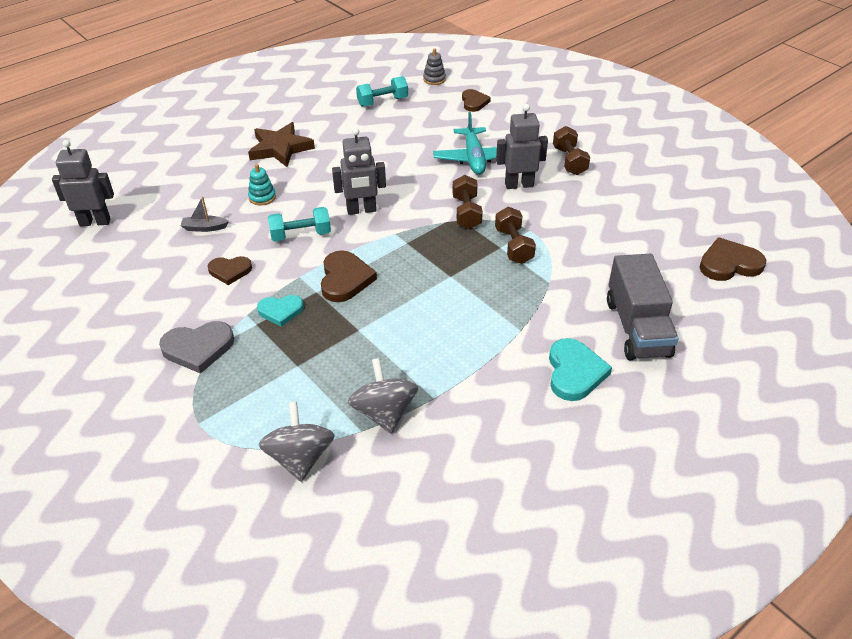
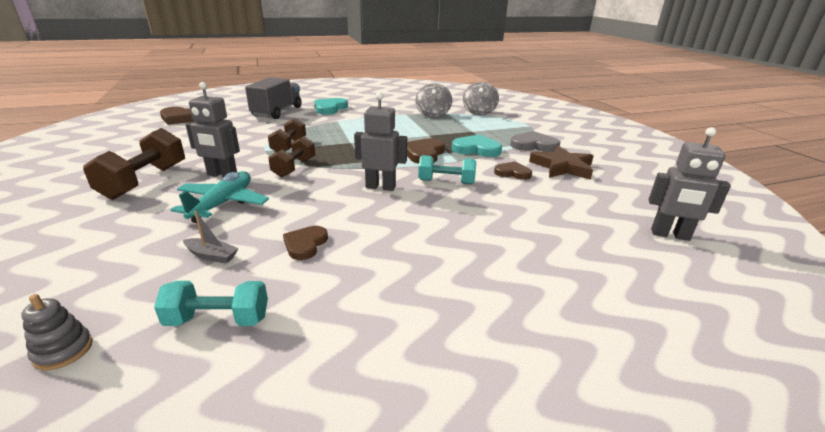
camera: 160 degrees left, 15 degrees down
grey boat [181,197,229,232] -> grey boat moved to [183,211,239,264]
brown star [248,122,315,167] -> brown star moved to [529,146,593,180]
turquoise stacking toy [248,164,276,206] -> none
turquoise heart [257,295,304,327] -> turquoise heart [452,134,502,157], size x1.51
brown heart [462,89,491,112] -> brown heart moved to [283,226,328,260]
brown dumbbell [553,126,590,175] -> brown dumbbell [83,128,185,200], size x1.53

